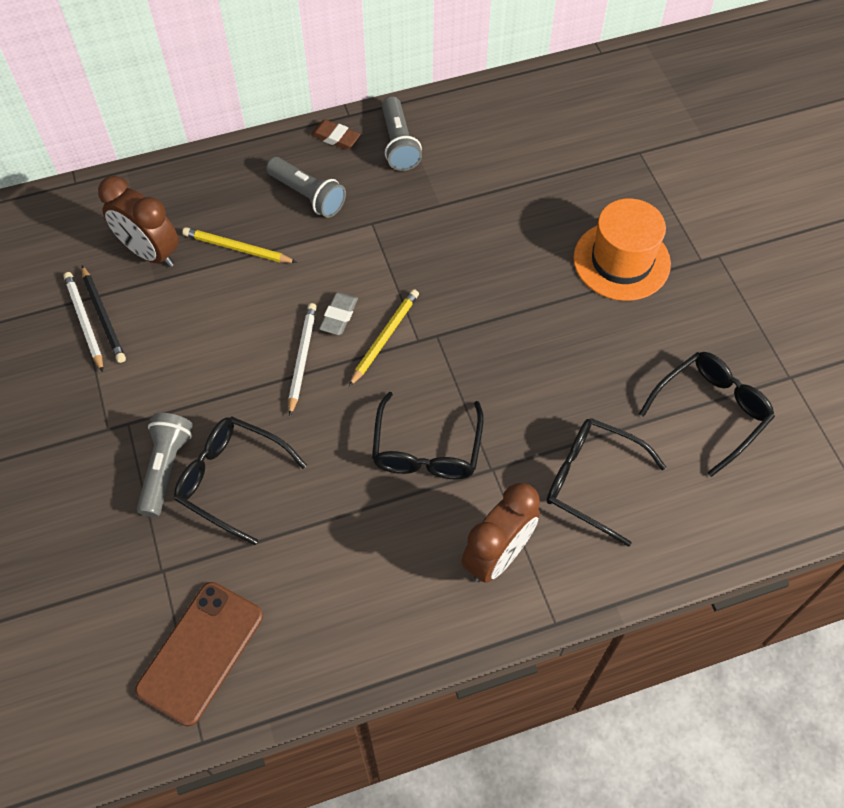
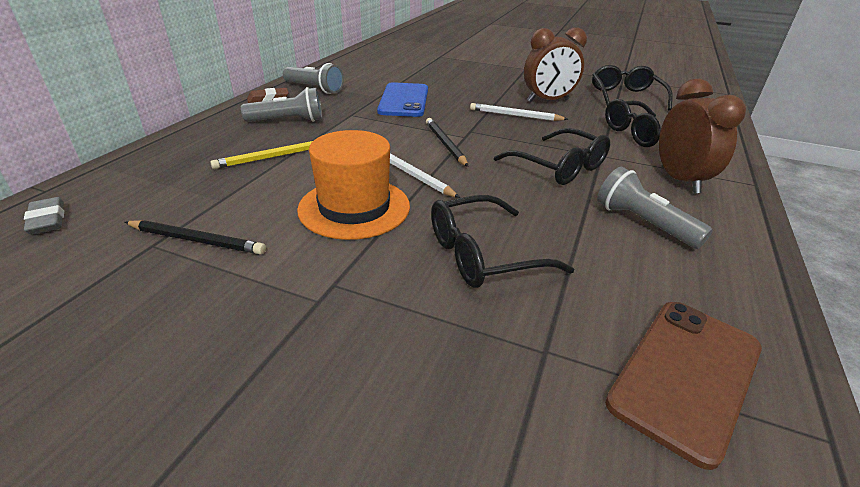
camera: 50 degrees left, 25 degrees down
white pencil [63,272,103,372] -> white pencil moved to [470,103,568,121]
brown clock [98,176,179,267] -> brown clock moved to [524,27,587,102]
brown phone [135,582,263,726] -> brown phone turned 60 degrees clockwise [605,302,762,470]
grey flashlight [137,413,193,517] -> grey flashlight moved to [597,167,713,249]
grey eraser [319,292,358,335] -> grey eraser moved to [24,197,64,235]
yellow pencil [349,289,419,387] -> black pencil [426,118,468,167]
orange hat [573,198,671,301] -> orange hat moved to [297,130,410,240]
none -> blue phone [377,82,428,117]

